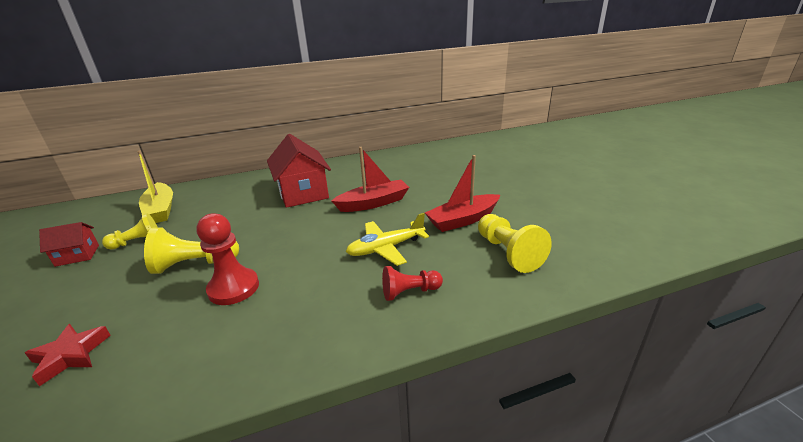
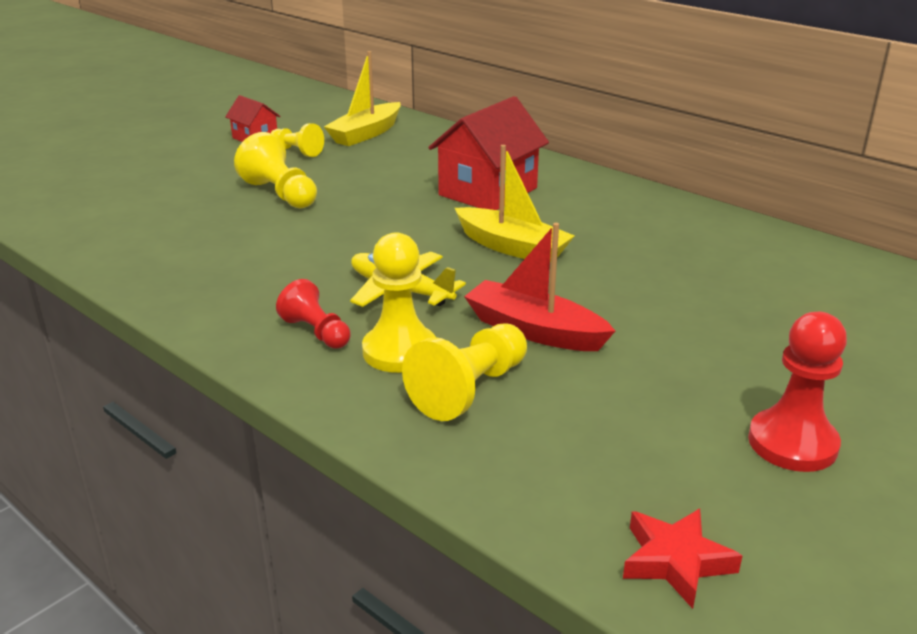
camera: 60 degrees right, 0 degrees up
red star [25,324,111,386] -> red star moved to [623,509,742,609]
red pawn [196,213,259,305] -> red pawn moved to [748,312,847,472]
red boat [332,147,409,212] -> yellow boat [455,145,575,262]
none -> yellow pawn [362,232,436,373]

